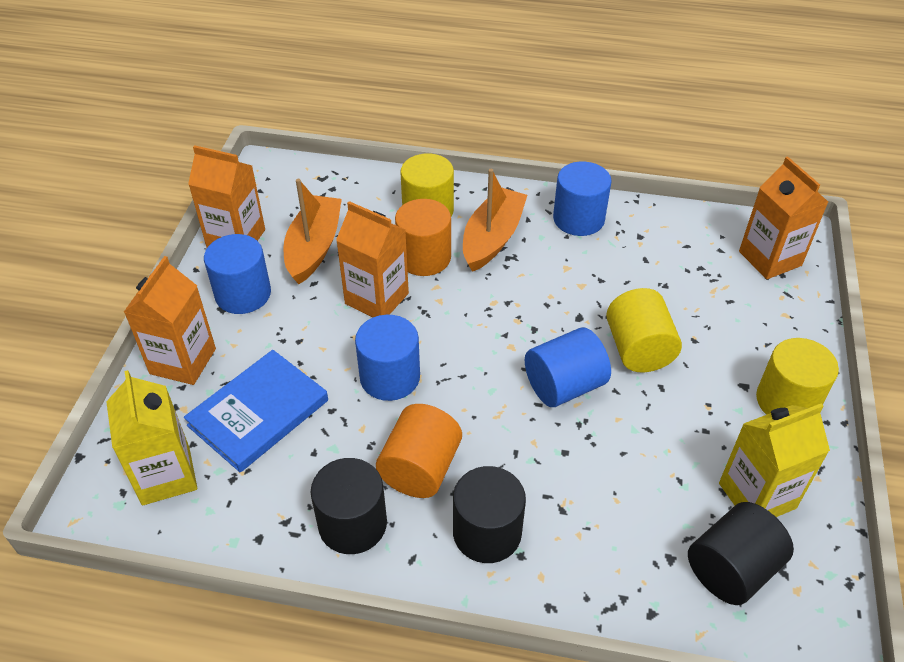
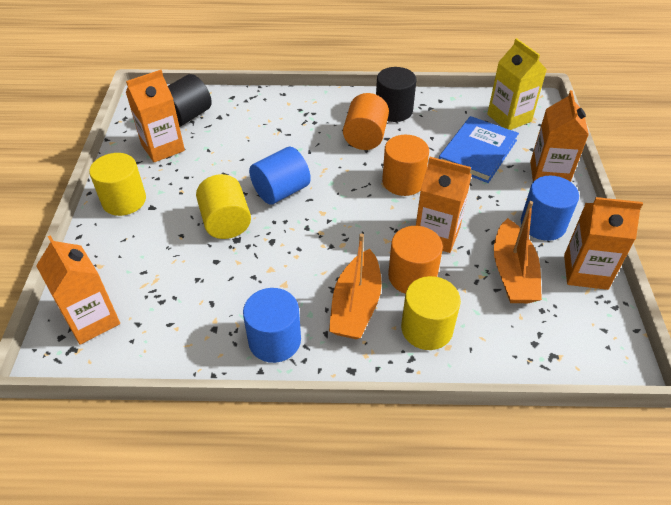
camera: 170 degrees right, 0 degrees up
blue cylinder [355,315,420,401] -> orange cylinder [382,135,429,196]
black cylinder [453,466,526,563] -> none
yellow carton [719,404,830,517] -> orange carton [126,70,185,162]

